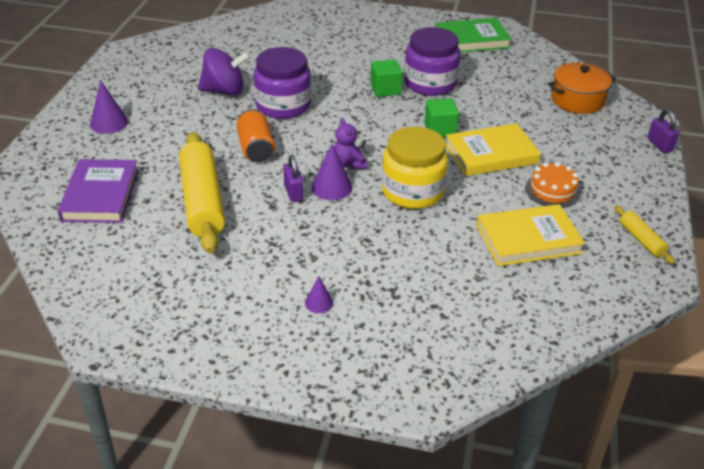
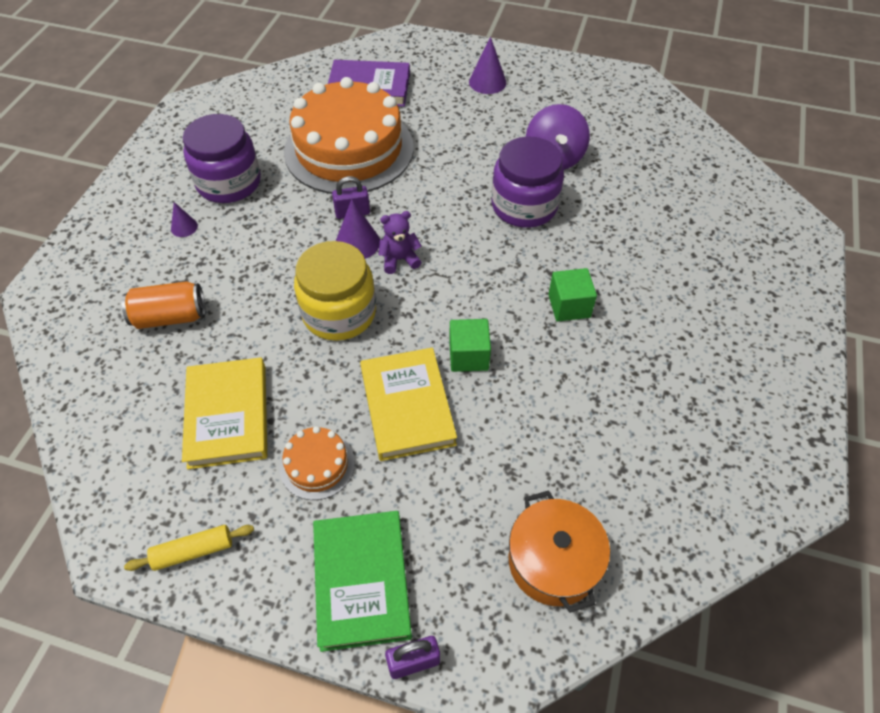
camera: 95 degrees right, 15 degrees up
yellow rolling pin [179,132,225,253] -> orange cake [284,77,414,194]
orange can [236,109,275,162] -> orange can moved to [122,281,206,329]
purple jar [404,27,461,96] -> purple jar moved to [183,114,261,203]
green book [435,18,512,52] -> green book moved to [313,511,412,652]

